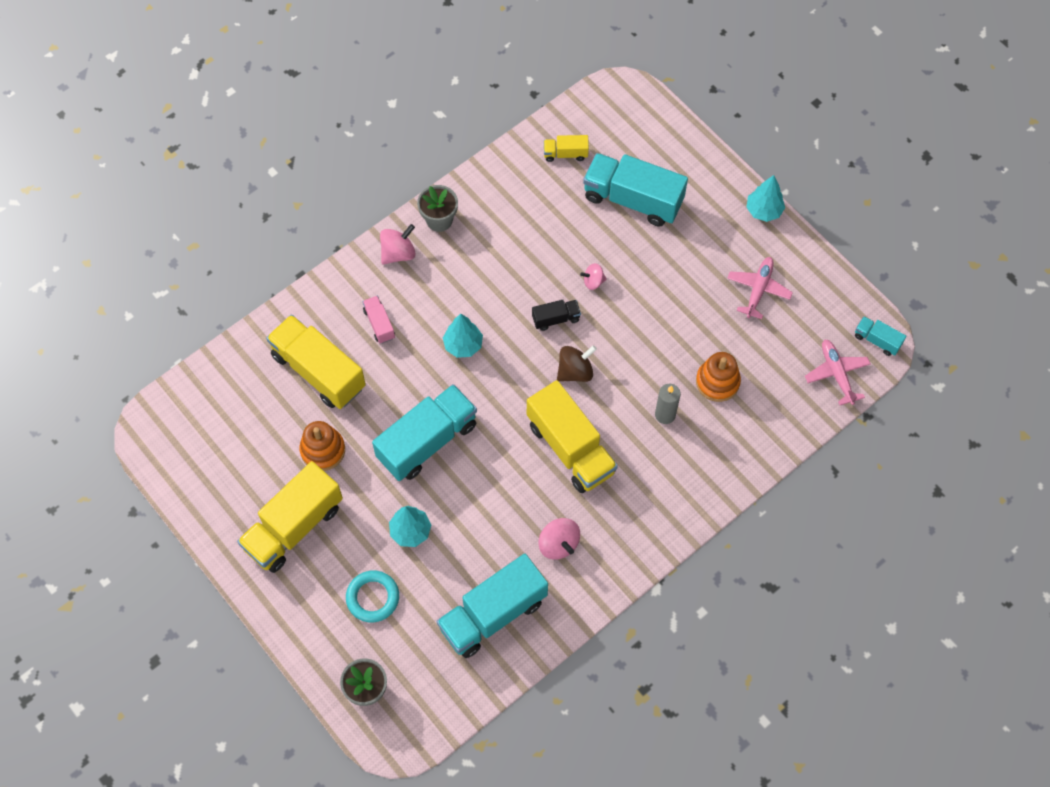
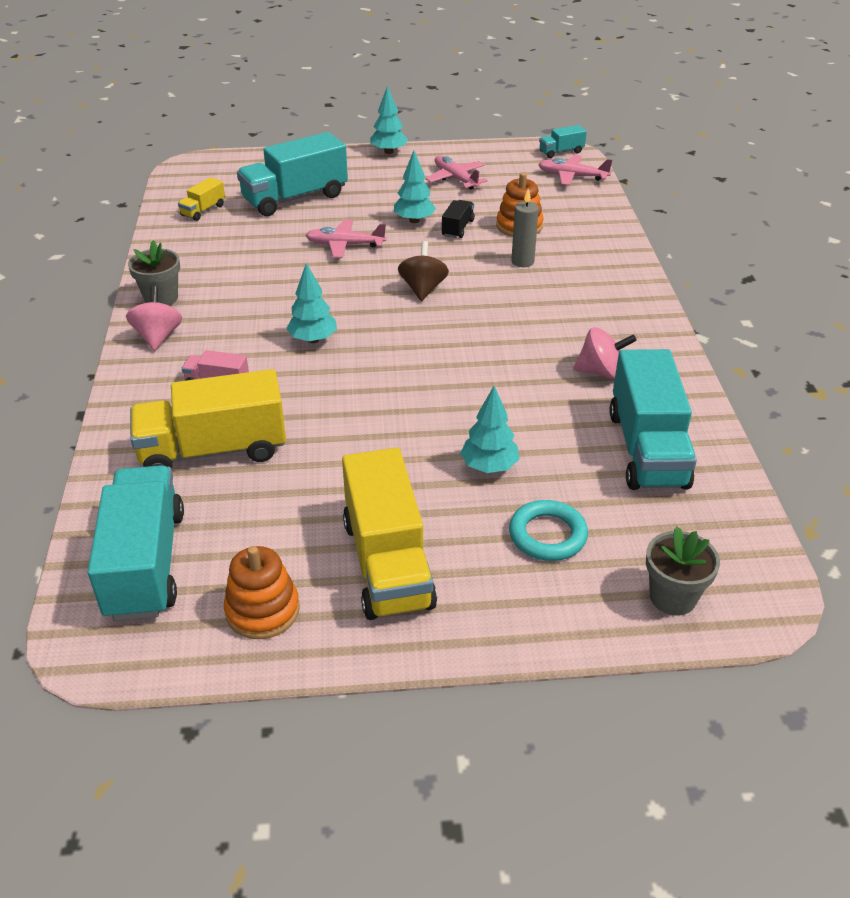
camera: 55 degrees left, 25 degrees down
orange stacking toy [299,421,345,471] -> orange stacking toy moved to [224,546,300,639]
turquoise truck [372,384,477,481] -> turquoise truck moved to [88,465,184,621]
yellow truck [527,380,618,493] -> none
black truck [532,300,581,331] -> black truck moved to [442,200,475,238]
pink spinning top [580,263,607,290] -> pink plane [305,219,386,258]
none -> turquoise tree [394,151,436,223]

